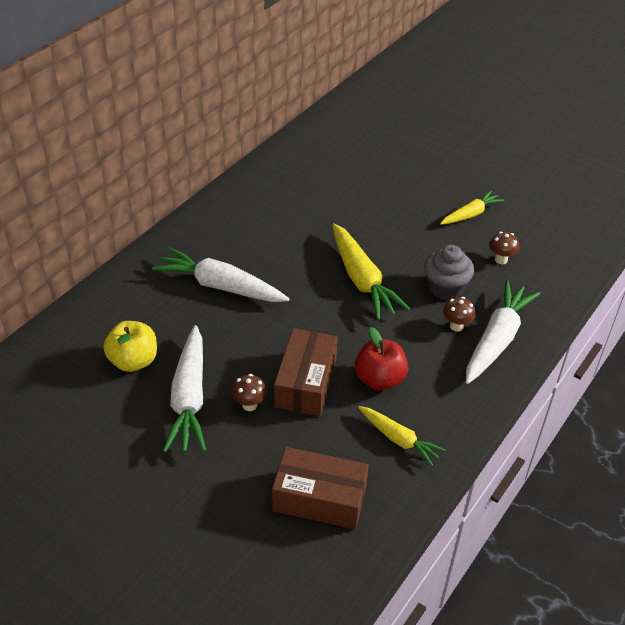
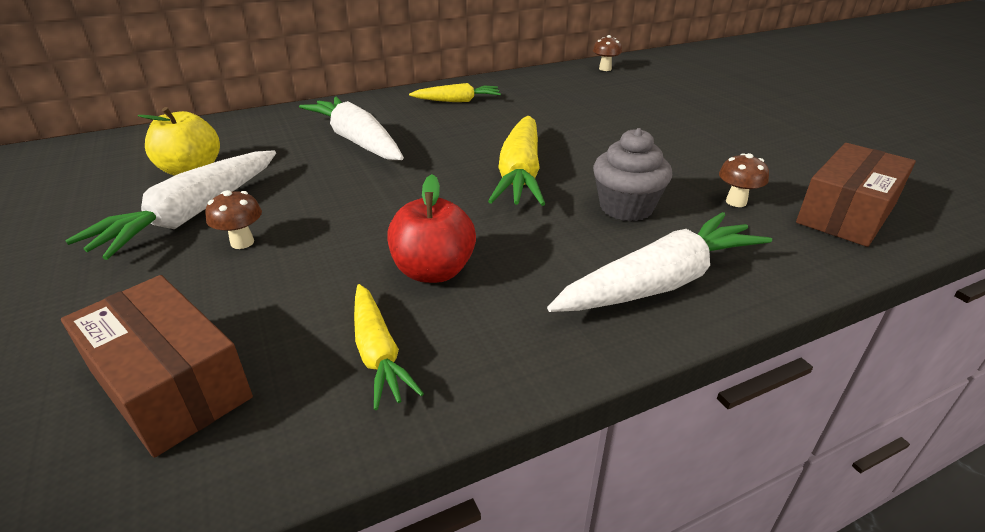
camera: 30 degrees right, 10 degrees down
brown box [274,328,338,416] -> brown box moved to [796,143,916,247]
yellow carrot [440,190,504,225] -> yellow carrot moved to [409,83,501,102]
brown mushroom [443,297,475,332] -> brown mushroom moved to [593,35,622,71]

